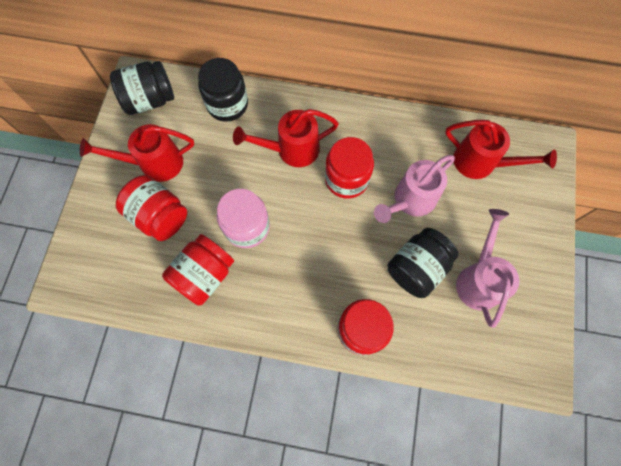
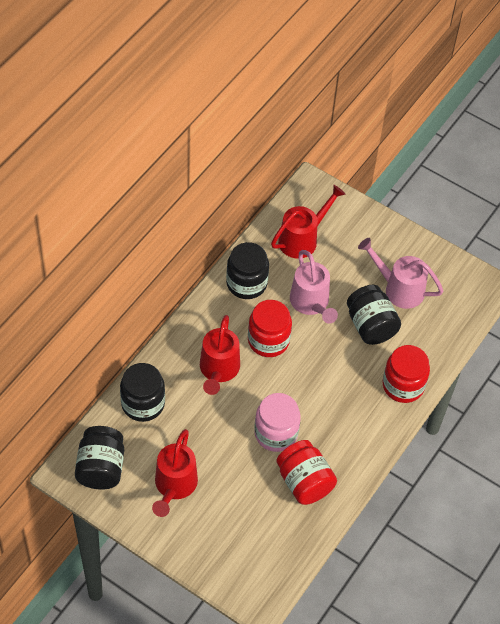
camera: 70 degrees left, 15 degrees down
red jar [116,175,187,241] -> none
none -> black jar [226,242,269,299]

